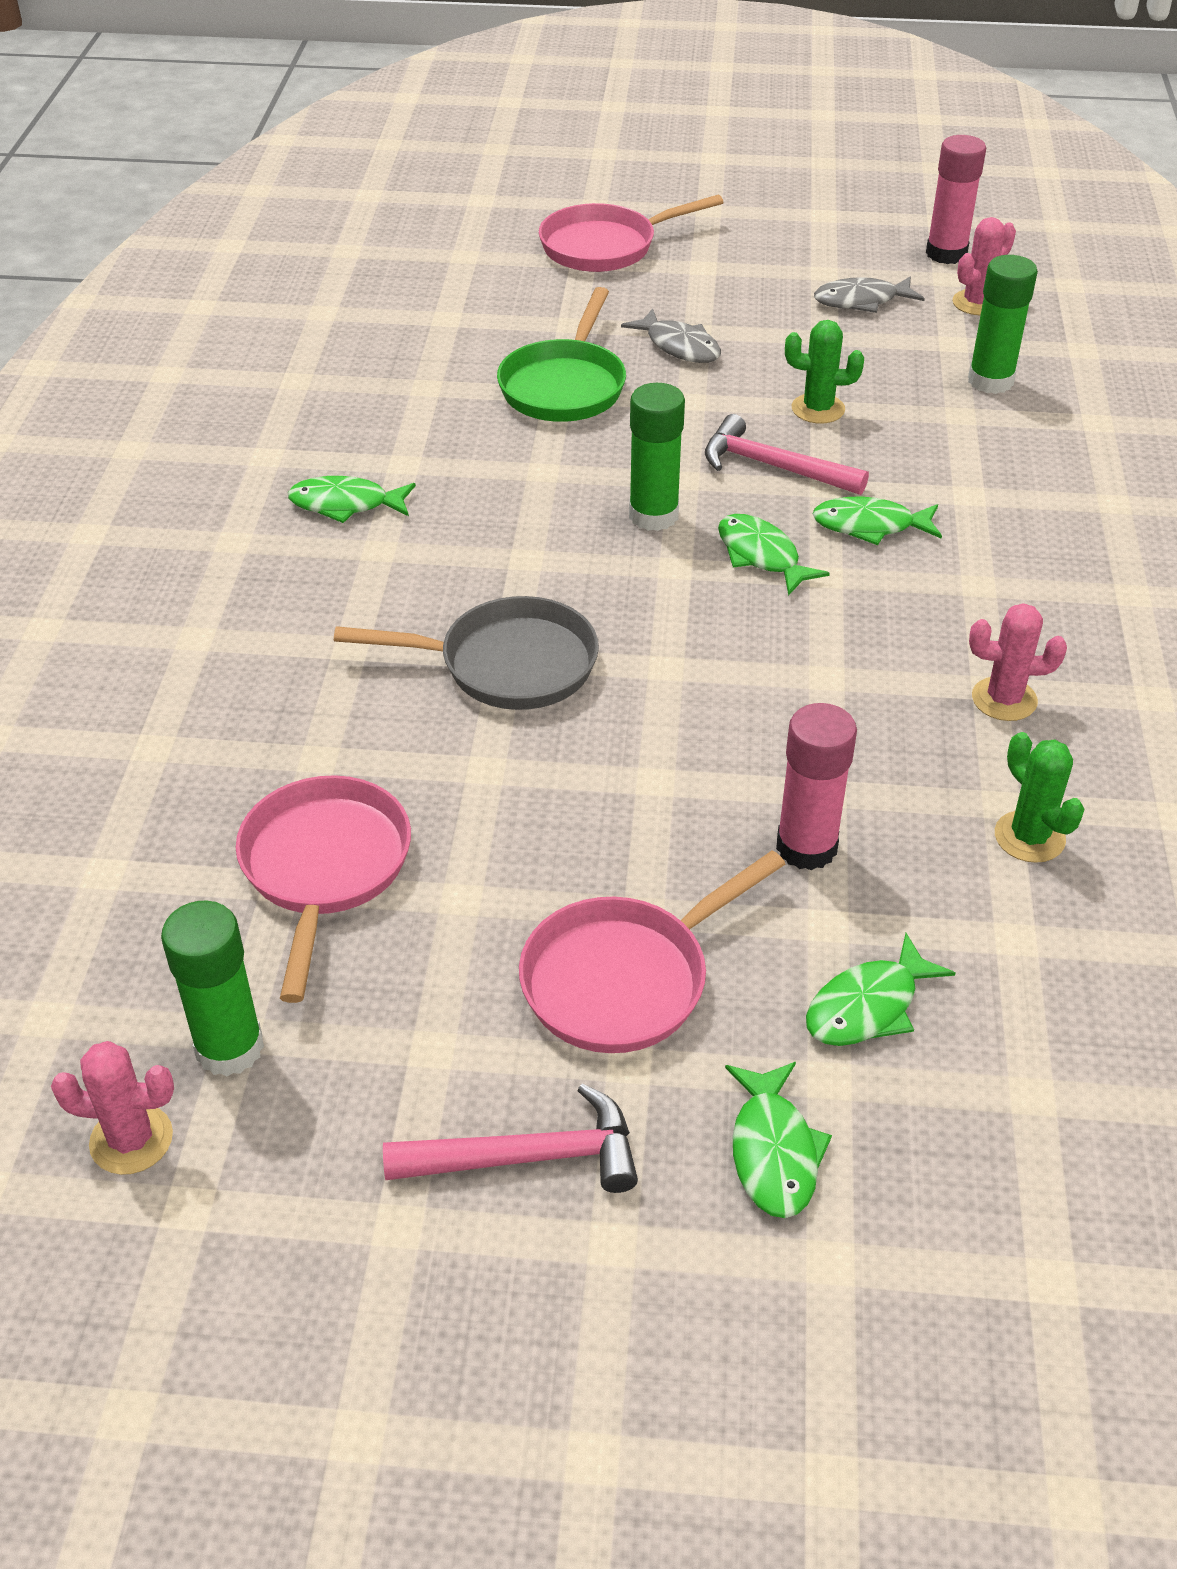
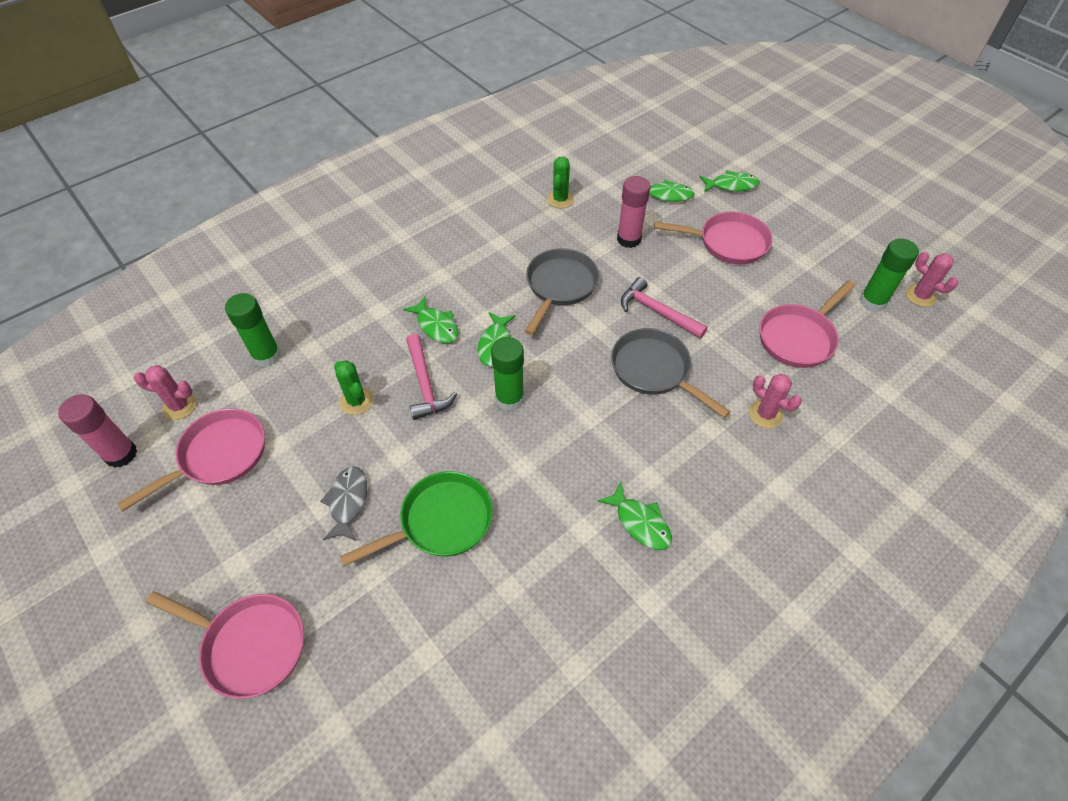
camera: 135 degrees left, 10 degrees up
pink hammer [383,1084,638,1193] -> pink hammer moved to [621,277,708,339]
green fish [725,1062,832,1218] -> green fish turned 45 degrees clockwise [700,170,759,192]
grey fish [814,276,925,313] -> pink pan [117,408,265,511]
pink cactus [969,603,1067,721] -> pink cactus moved to [749,374,802,428]
none -> grey pan [524,248,599,335]

